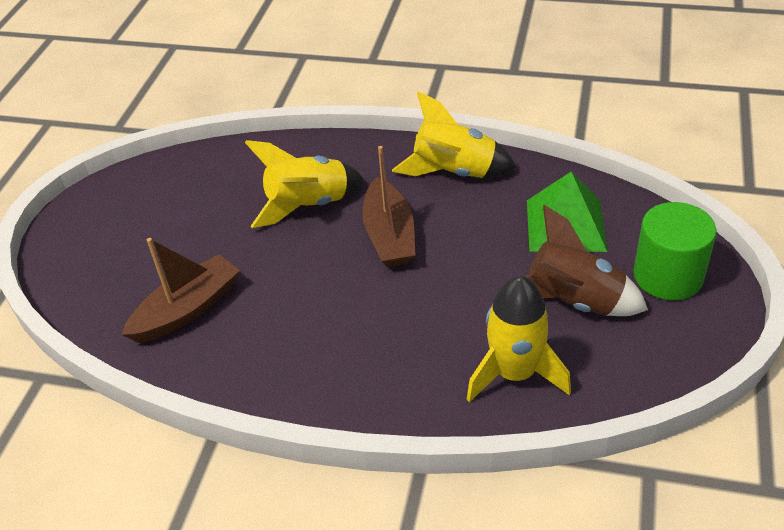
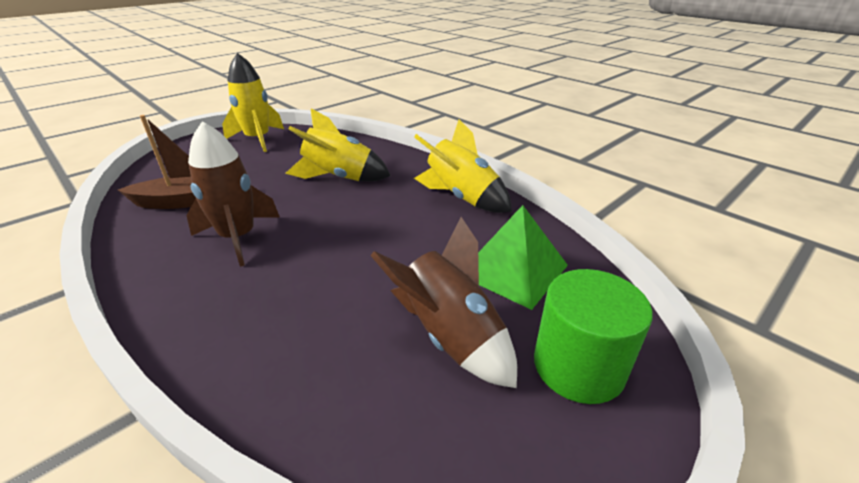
camera: 30 degrees right, 10 degrees down
brown boat [362,146,415,267] -> none
yellow rocket [467,276,571,402] -> yellow rocket moved to [222,53,284,152]
none -> brown rocket [186,121,280,267]

